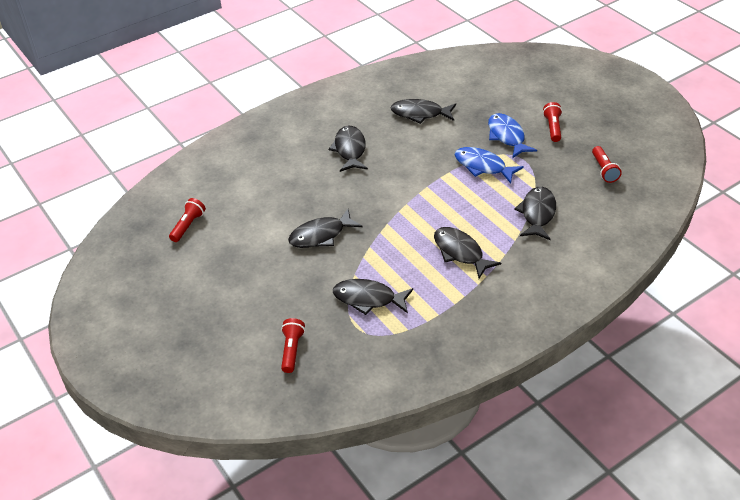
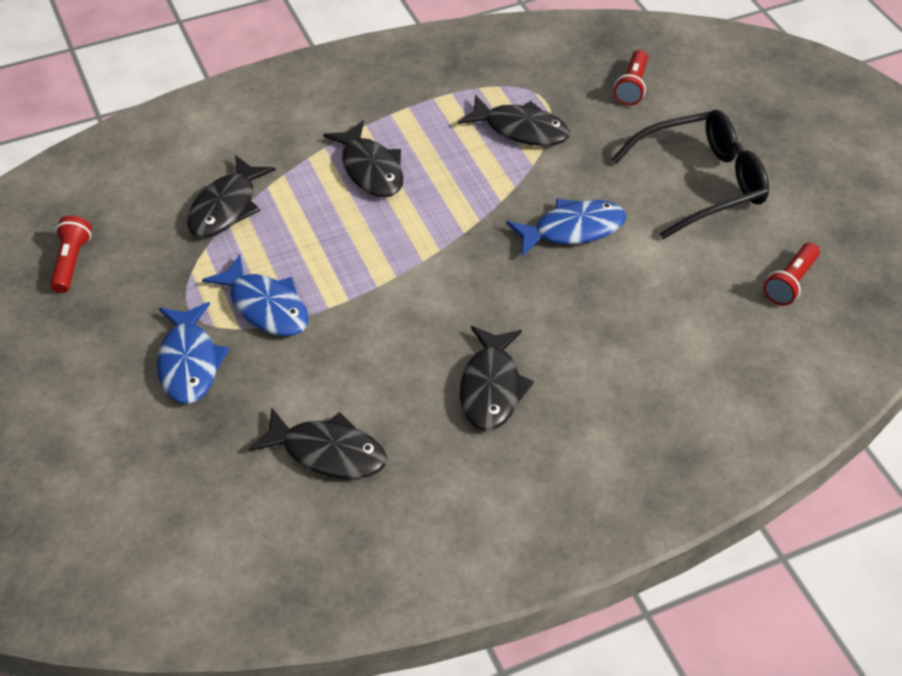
camera: 170 degrees left, 5 degrees up
black fish [288,209,362,248] -> blue fish [506,199,626,256]
red flashlight [543,102,562,142] -> none
none -> black glasses [611,110,769,239]

